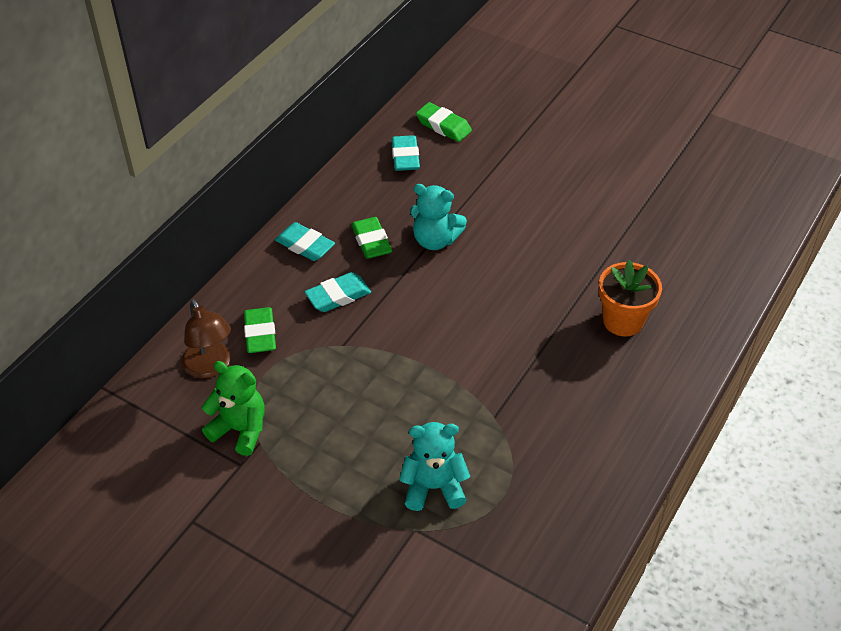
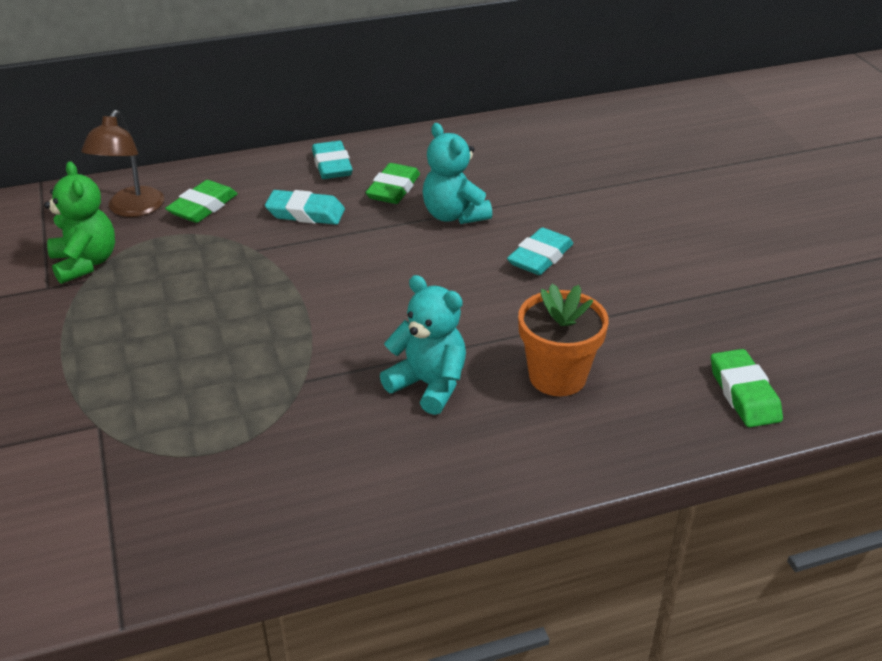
camera: 40 degrees right, 10 degrees down
turquoise eraser [392,135,420,171] -> turquoise eraser moved to [507,227,573,275]
turquoise teddy bear [399,422,471,511] -> turquoise teddy bear moved to [380,275,466,415]
green eraser [416,102,472,142] -> green eraser moved to [711,349,783,427]

